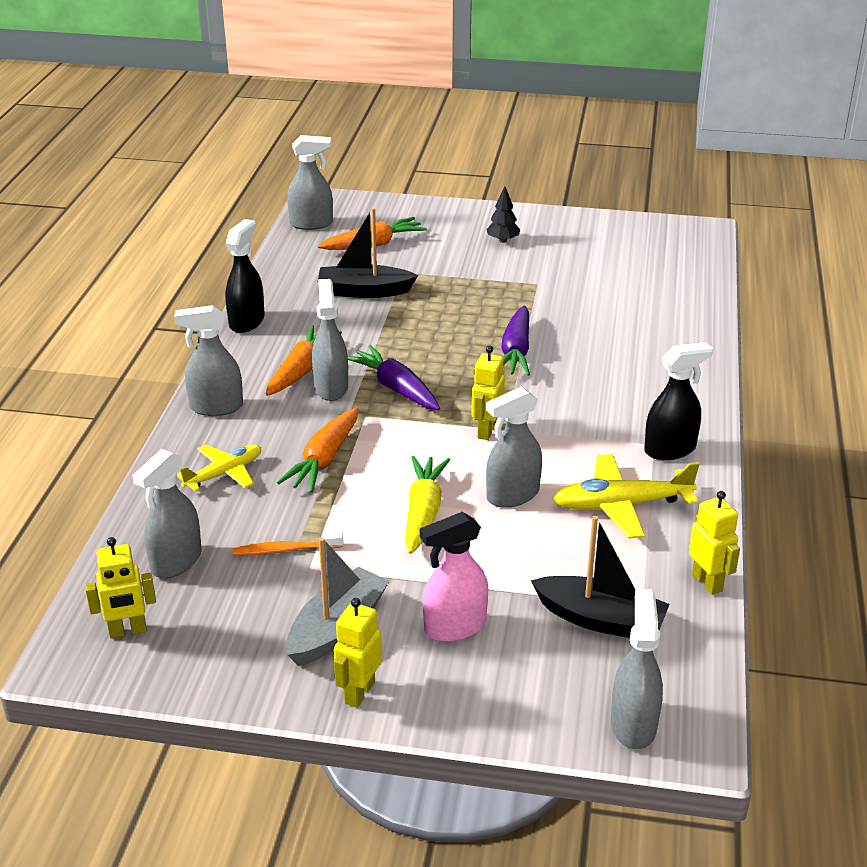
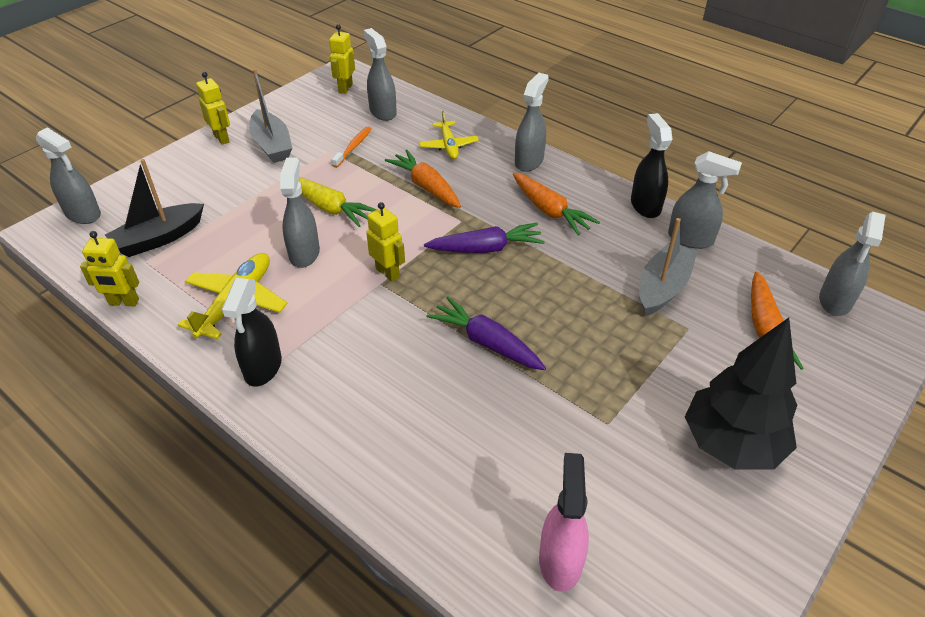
camera: 120 degrees right, 10 degrees up
black spray bottle [225,219,265,333] -> black spray bottle turned 150 degrees counterclockwise [631,113,673,218]
grey spray bottle [312,279,348,401] -> grey spray bottle moved to [668,151,742,249]
black boat [318,208,418,298] -> grey boat [639,218,697,316]
pink spray bottle [420,512,488,642] -> pink spray bottle moved to [539,453,589,592]
black tree [486,186,520,243] -> black tree [685,318,797,469], size x2.28

